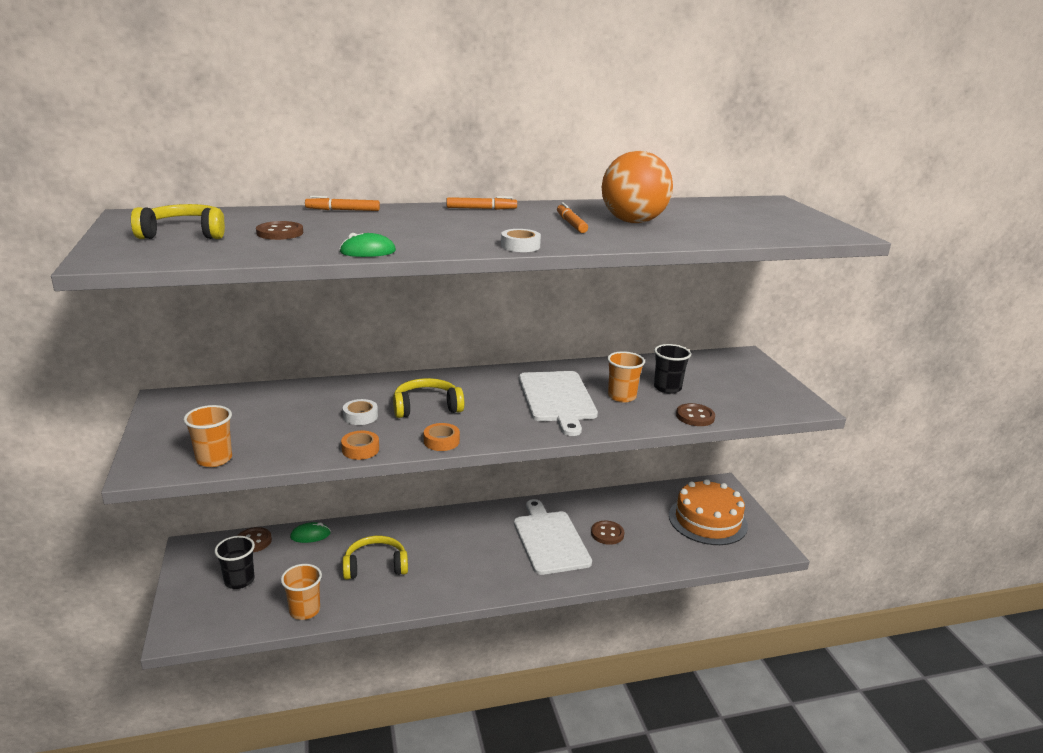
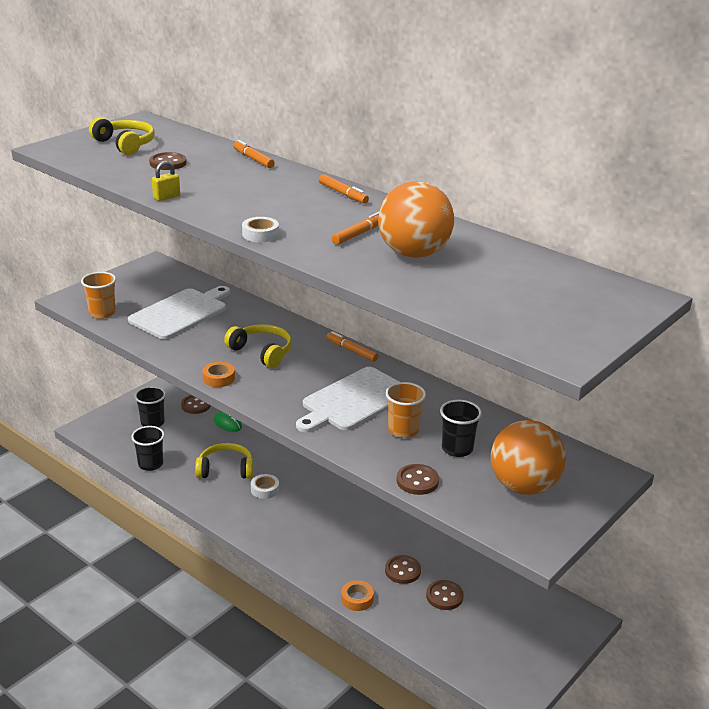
camera: 55 degrees right, 5 degrees up
orange cup [281,564,322,620] -> black cup [131,426,165,471]
green mouse [340,233,396,257] -> yellow padlock [152,161,180,201]
orange tape [341,431,379,460] -> orange tape moved to [341,580,374,611]
yellow headphones [342,536,408,580] -> yellow headphones turned 45 degrees counterclockwise [195,443,254,479]
white tape [343,399,378,425] -> white tape moved to [251,474,279,499]
white cutting board [514,499,592,575] -> white cutting board moved to [128,286,230,339]
orange cake [669,479,748,545] -> none
none -> orange marker [326,331,378,362]
none -> brown button [426,580,464,610]
none -> orange ball [491,420,566,495]

